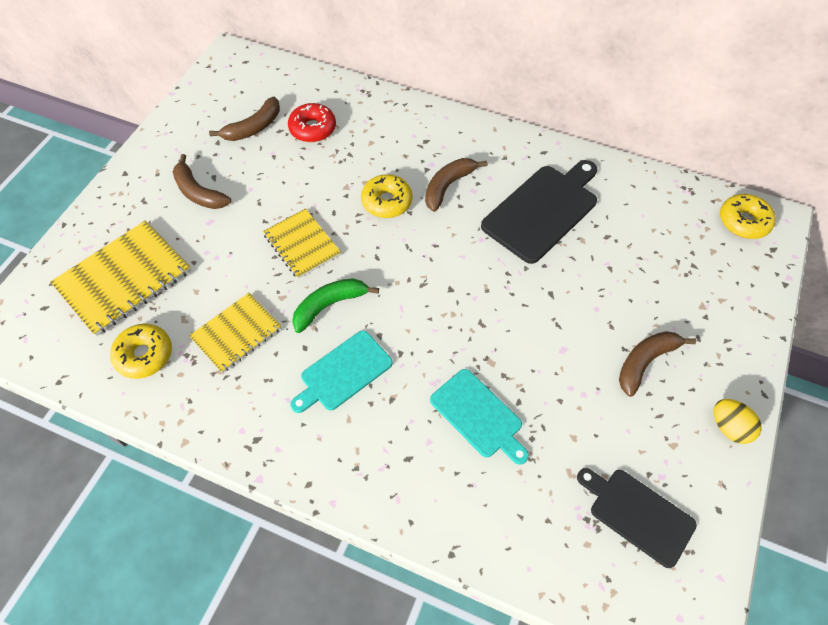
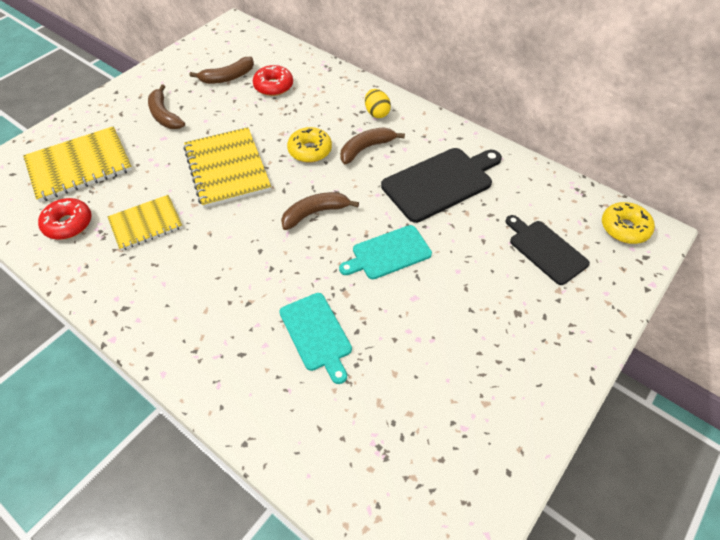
camera: 15 degrees right, 5 degrees down
yellow donut [110,324,172,379] -> red donut [38,198,92,240]
yellow notebook [263,208,341,279] -> yellow notebook [184,127,271,208], size x1.57
turquoise cutting board [290,330,393,413] -> turquoise cutting board moved to [339,225,432,279]
green banana [292,278,379,333] -> none
black cutting board [577,468,697,568] -> black cutting board moved to [506,215,590,285]
brown banana [619,331,696,397] -> brown banana moved to [281,192,359,230]
yellow egg [714,399,762,444] -> yellow egg moved to [365,89,391,118]

